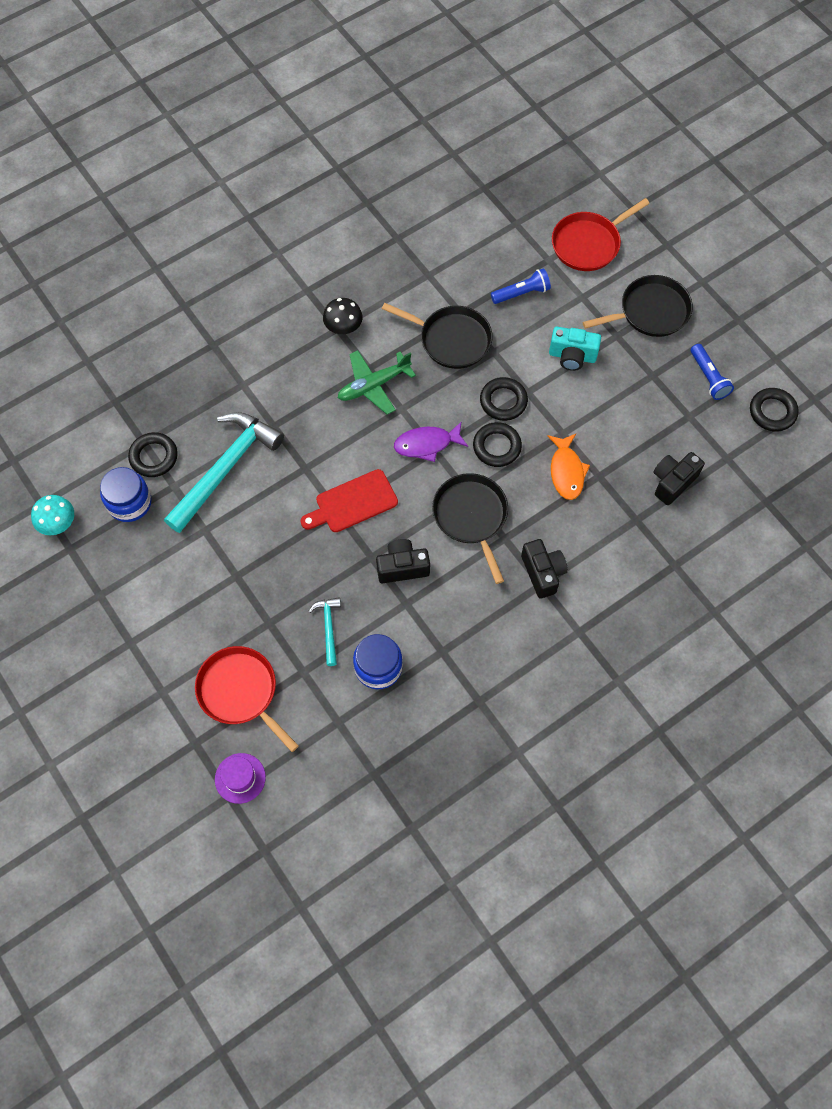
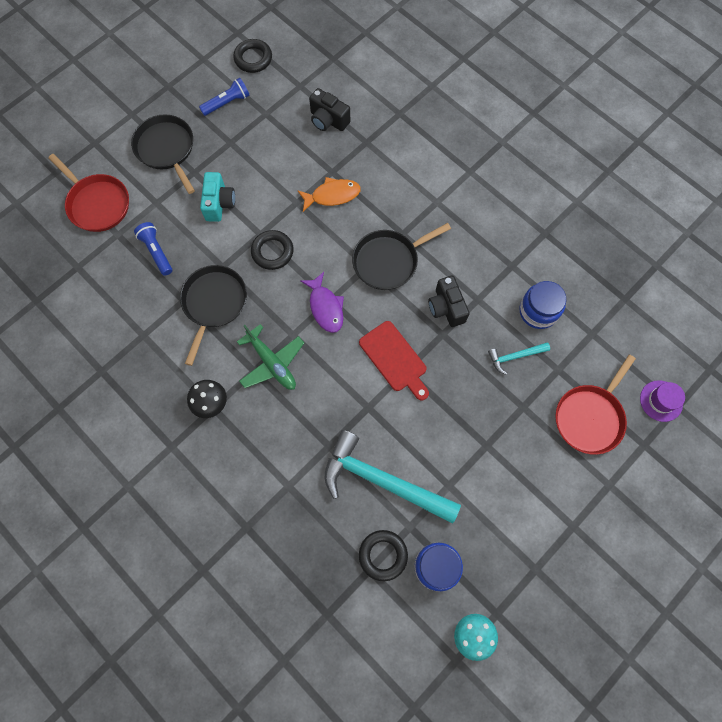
camera: 100 degrees left, 5 degrees up
black ring [473,422,522,467] -> none
black camera [521,539,568,599] -> none

